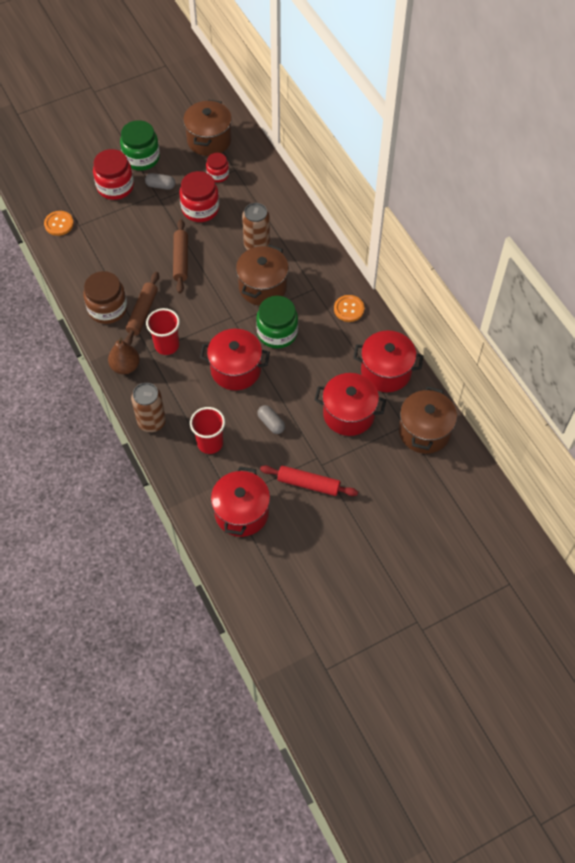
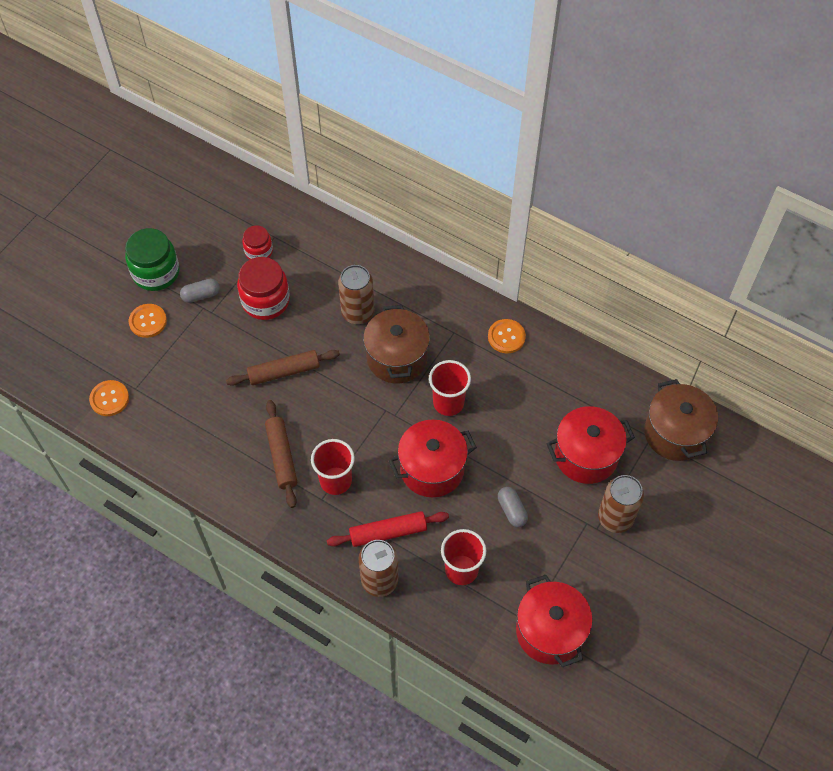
camera: 30 degrees left, 0 degrees up
brown jar [83,271,127,324] -> none
red jar [93,149,134,200] -> orange button [129,304,167,338]
brown pear [108,337,140,374] -> none
brown rolling pin [173,219,188,293] -> brown rolling pin turned 75 degrees counterclockwise [226,350,340,386]
brown pot [183,100,232,156] -> none
green jar [256,296,298,349] -> red cup [429,360,471,416]
grey capsule [257,405,285,434] -> grey capsule turned 45 degrees clockwise [498,487,528,527]
red rolling pin [260,465,358,496] -> red rolling pin moved to [327,511,449,547]
red pot [353,330,423,392] -> none
none -> brown can [598,475,644,533]

